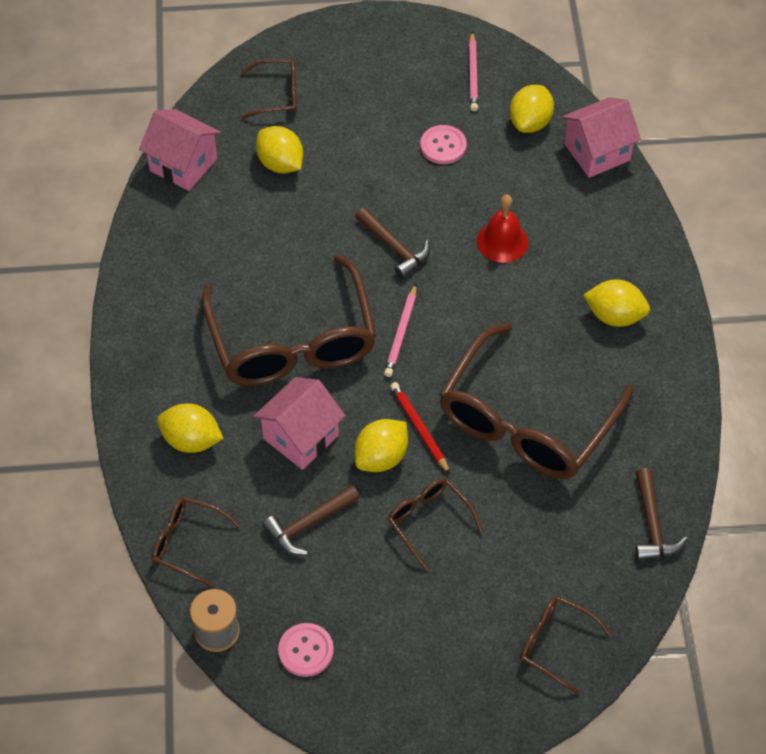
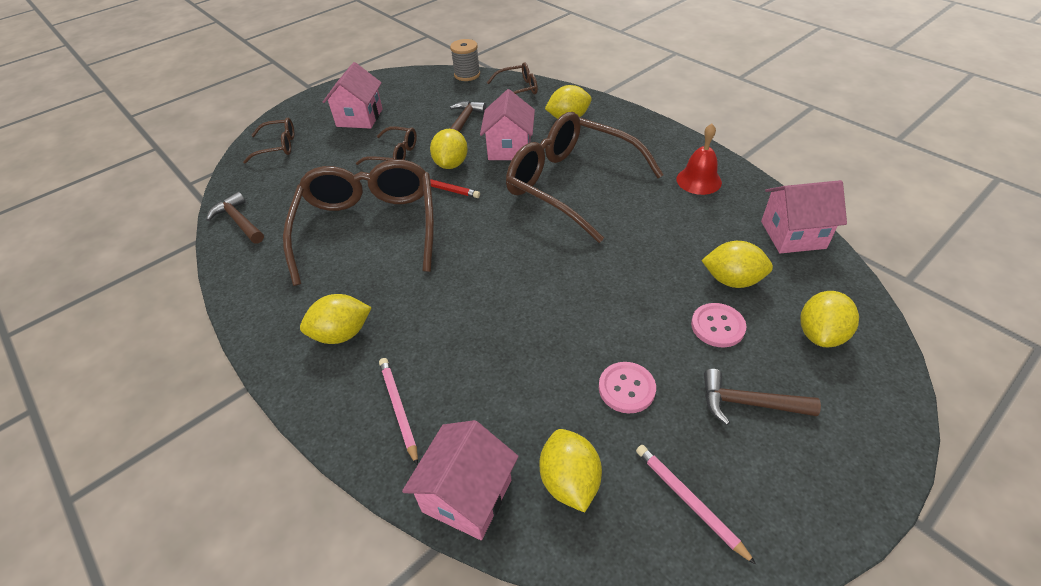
camera: 145 degrees right, 10 degrees down
brown glasses [241,59,297,119] -> yellow lemon [801,291,859,347]
pink button [278,623,334,677] -> pink button moved to [691,303,747,348]
brown hammer [355,207,430,279] -> brown hammer moved to [704,369,821,425]
pink pencil [384,284,417,377] -> pink pencil moved to [379,358,418,465]
red bell [477,194,528,263] -> red bell moved to [676,124,722,195]
none -> pink house [323,62,383,129]

